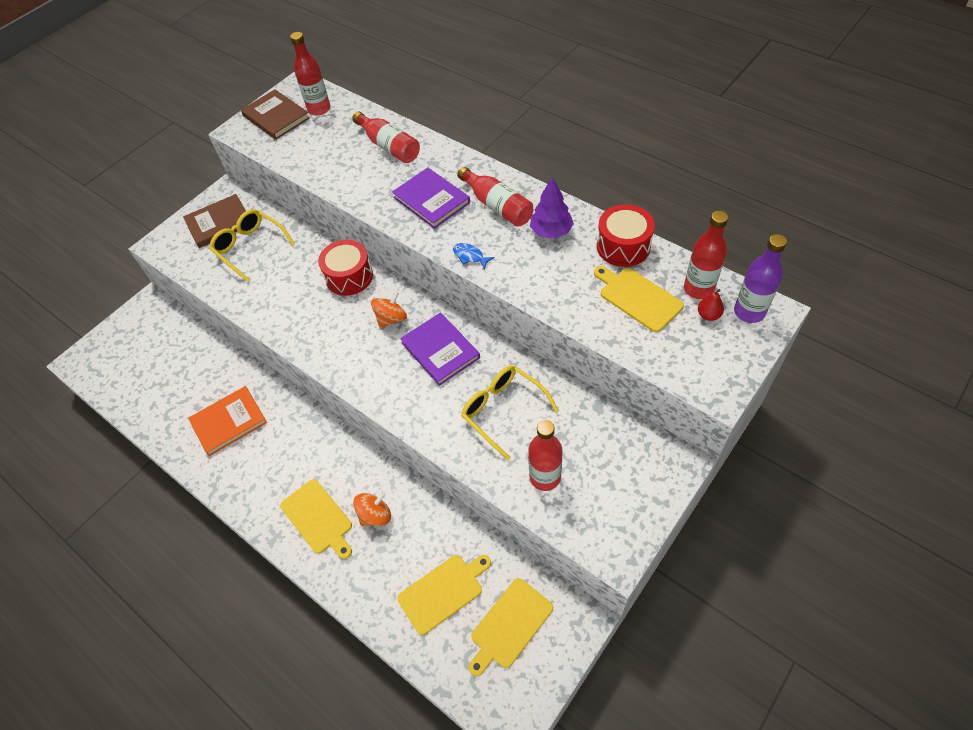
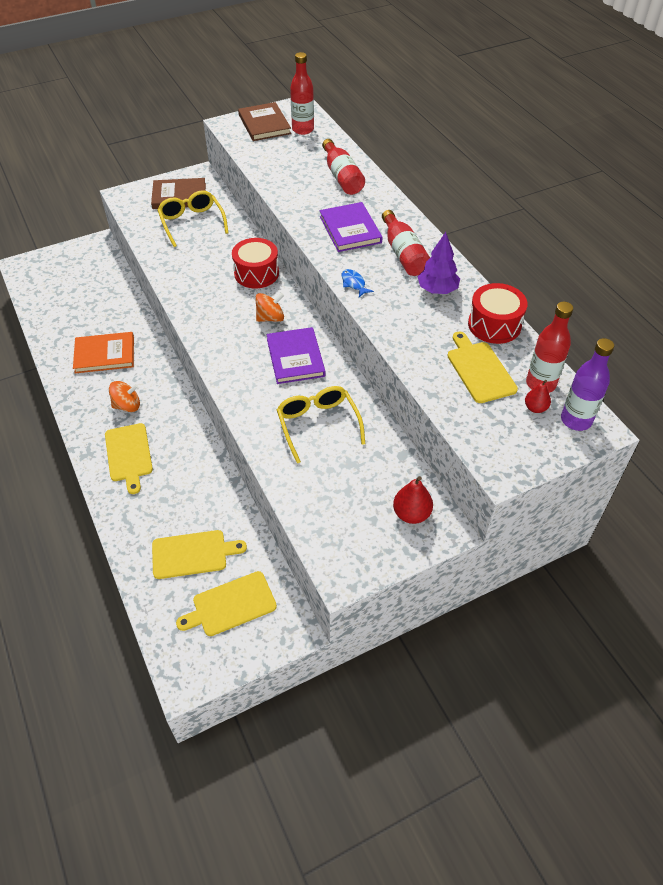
camera: 20 degrees right, 5 degrees down
orange spinning top [353,492,391,526] -> orange spinning top moved to [109,381,140,412]
red bottle [528,420,562,491] -> none
none -> red pear [393,476,433,524]

